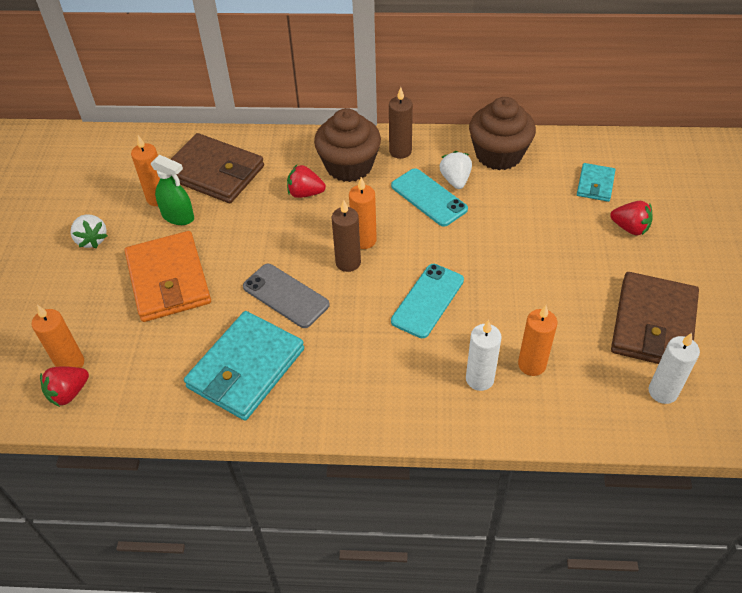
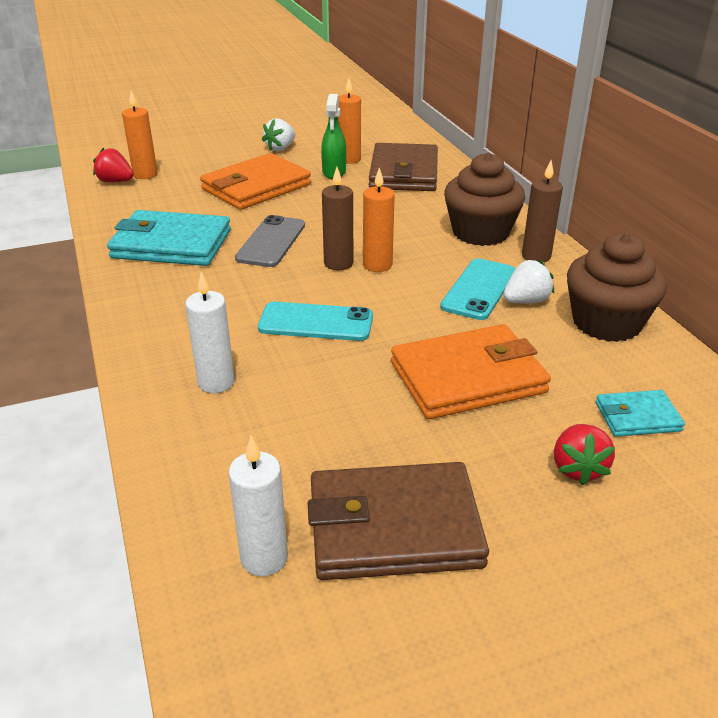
camera: 65 degrees right, 15 degrees down
red strawberry [287,165,326,198] -> none
orange candle [518,305,558,376] -> none
none -> orange wallet [391,324,551,419]

